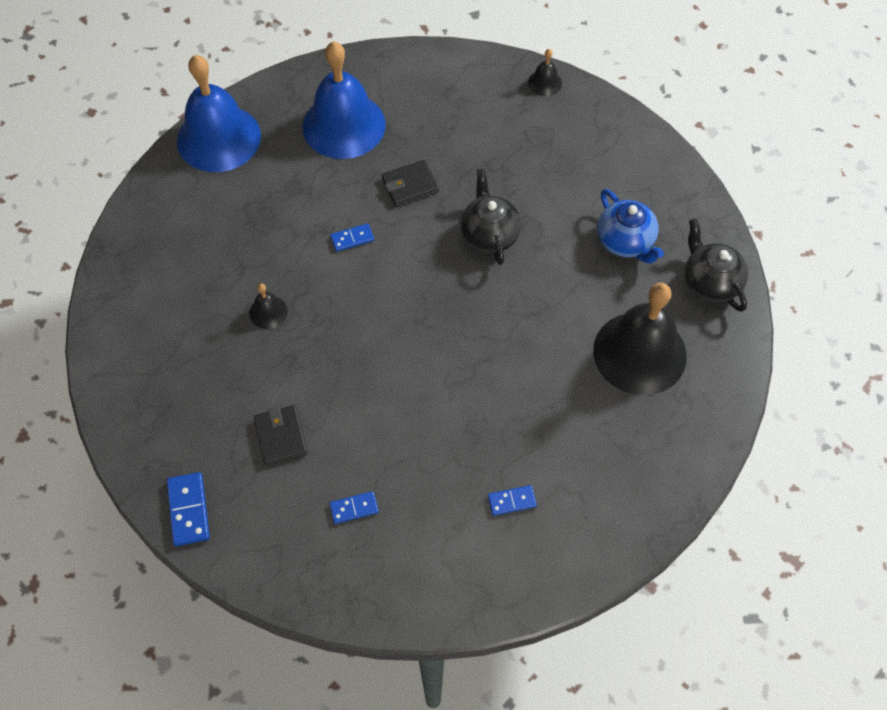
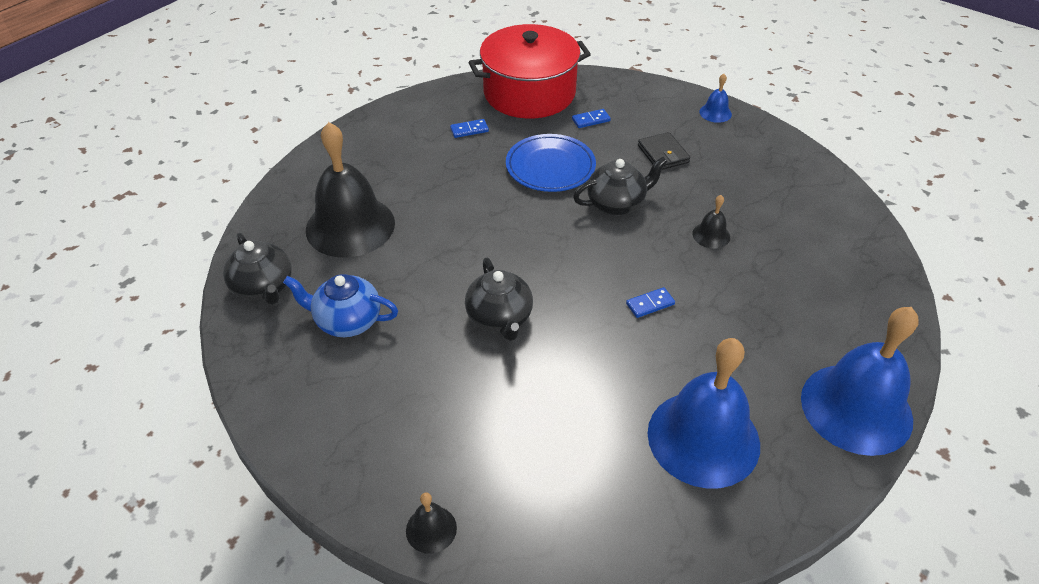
camera: 175 degrees right, 15 degrees down
blue domino [166,472,210,546] -> blue bell [700,74,732,123]
black wallet [382,160,439,207] -> none
blue teapot [597,189,664,264] -> blue teapot turned 45 degrees counterclockwise [283,274,398,337]
none -> red pot [469,24,591,118]
none -> blue plate [506,134,596,192]
none -> black teapot [573,157,667,215]

